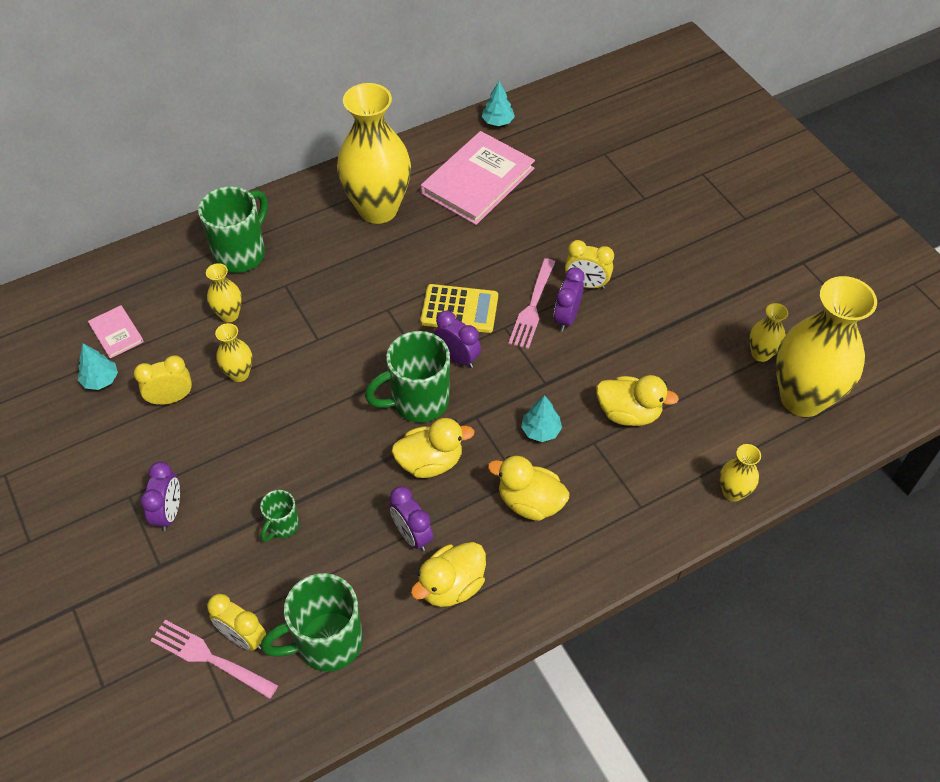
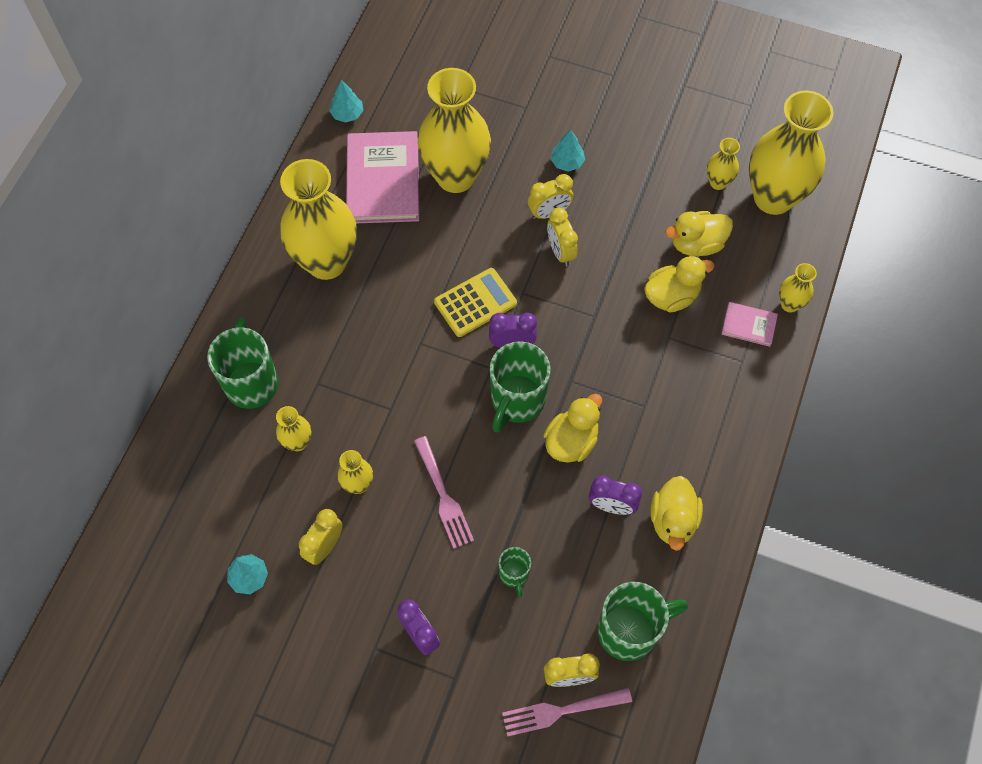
camera: 40 degrees left, 10 degrees up
pink book [88,305,144,359] -> pink book moved to [722,302,778,347]
green mug [261,573,363,672] -> green mug turned 135 degrees counterclockwise [598,582,688,661]
yellow duck [488,456,570,521] -> yellow duck moved to [665,211,733,256]
pink fork [508,258,555,349] -> pink fork moved to [414,436,474,549]
turquoise tree [521,395,562,442] -> turquoise tree moved to [550,130,585,172]
purple clock [554,267,585,332] -> yellow clock [547,208,578,266]
none -> yellow vase [418,68,491,193]

